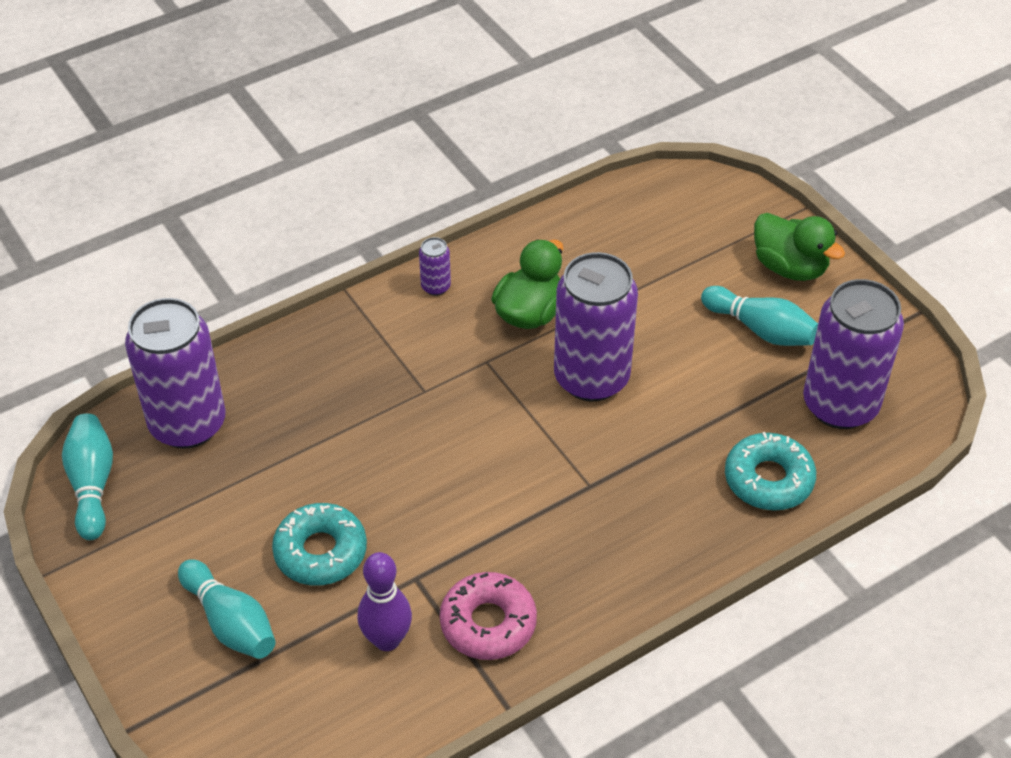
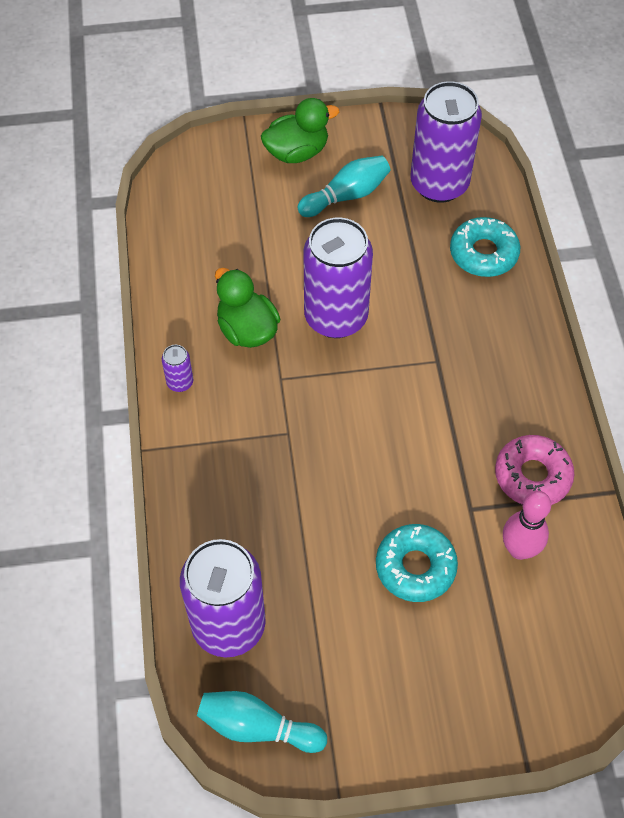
camera: 65 degrees left, 10 degrees up
turquoise bowling pin [178,559,276,659] -> none
purple bowling pin [357,552,412,651] -> pink bowling pin [503,491,551,560]

